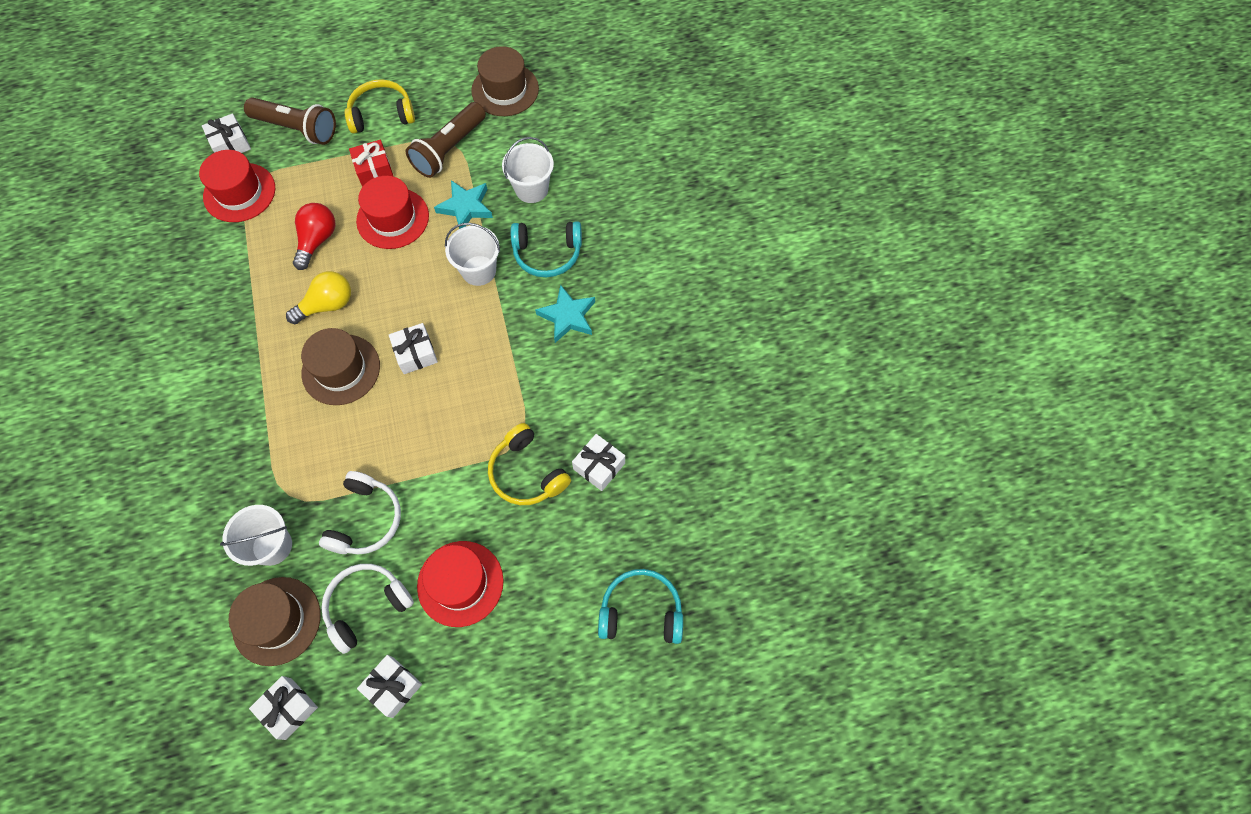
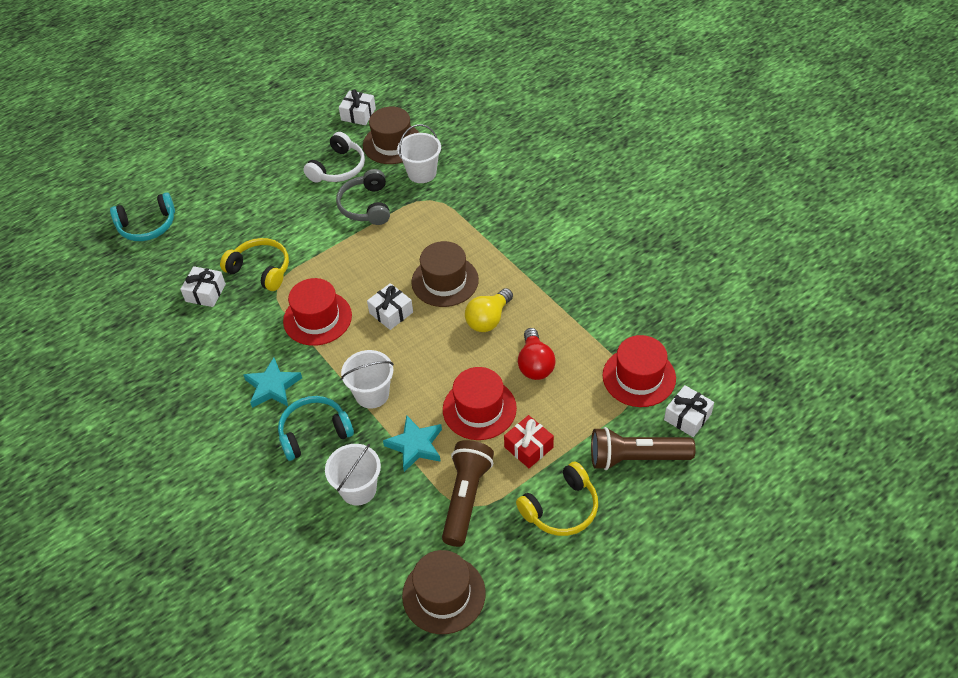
camera: 160 degrees right, 15 degrees down
white headphones [319,471,401,555] -> grey headphones [336,169,390,225]
white gift [357,655,422,718] -> none
red hat [417,541,504,627] -> red hat moved to [283,278,352,346]

